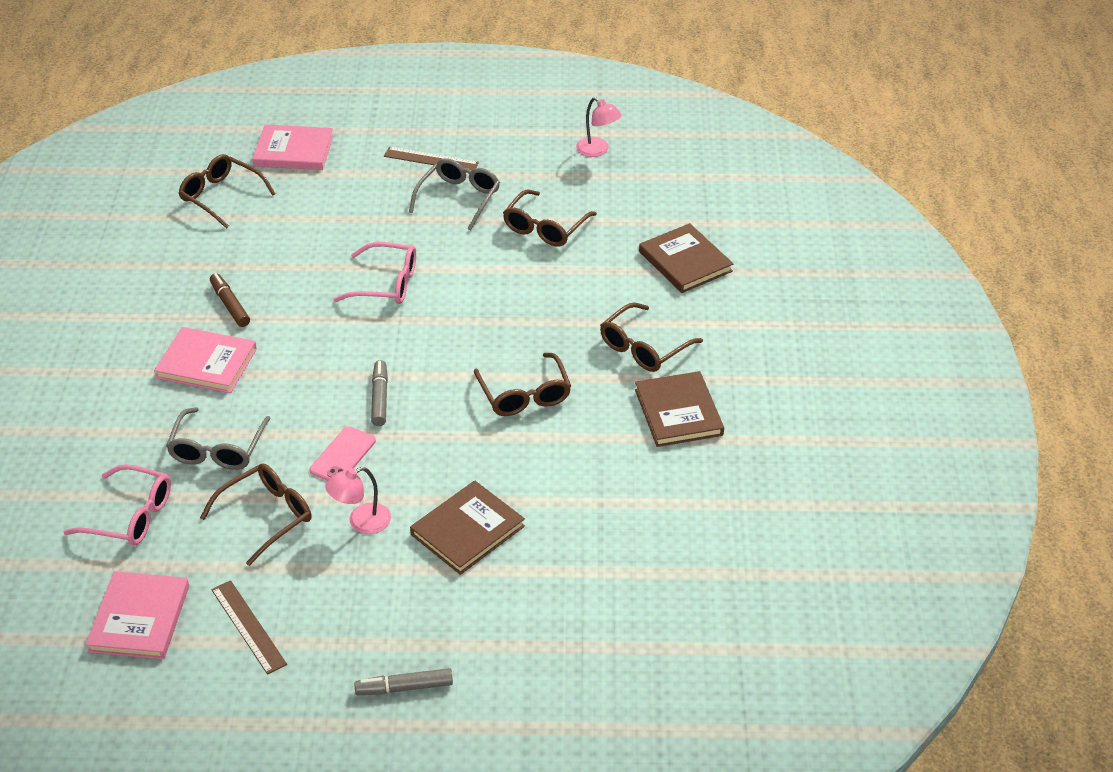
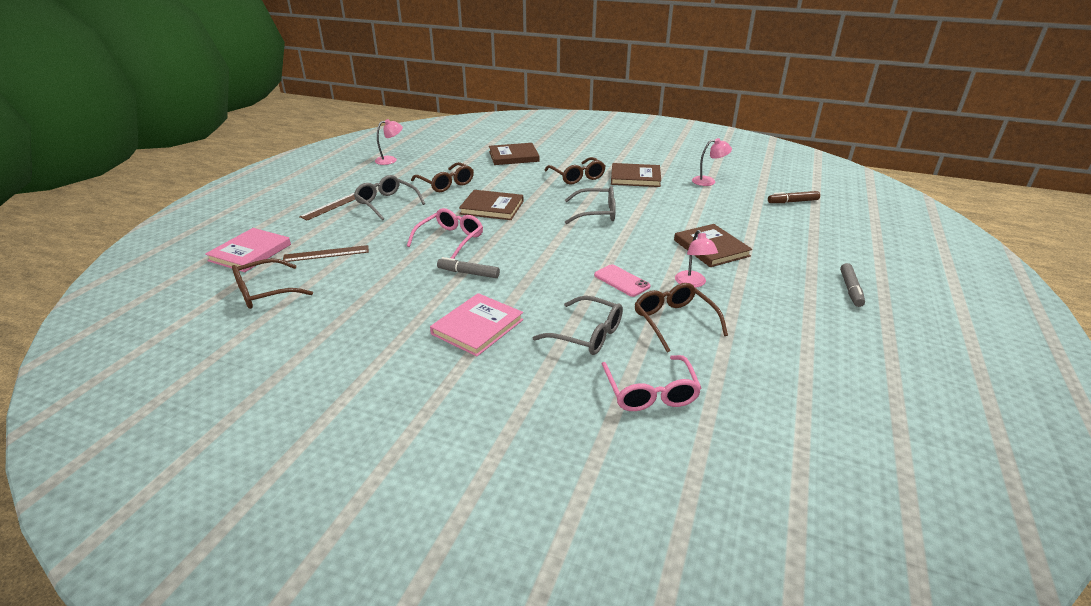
camera: 70 degrees left, 10 degrees down
pink glasses [64,464,171,546] -> pink glasses turned 135 degrees clockwise [602,355,701,411]
pink book [86,571,189,659] -> none
brown marker [210,273,250,327] -> brown marker moved to [768,191,820,203]
brown ruler [211,580,287,675] -> brown ruler moved to [283,245,369,262]
grey marker [371,360,388,426] -> grey marker moved to [437,257,500,278]
brown glasses [474,353,571,416] -> grey glasses [565,186,616,224]
none -> brown book [459,190,523,220]
none -> pink lamp [692,138,732,186]

